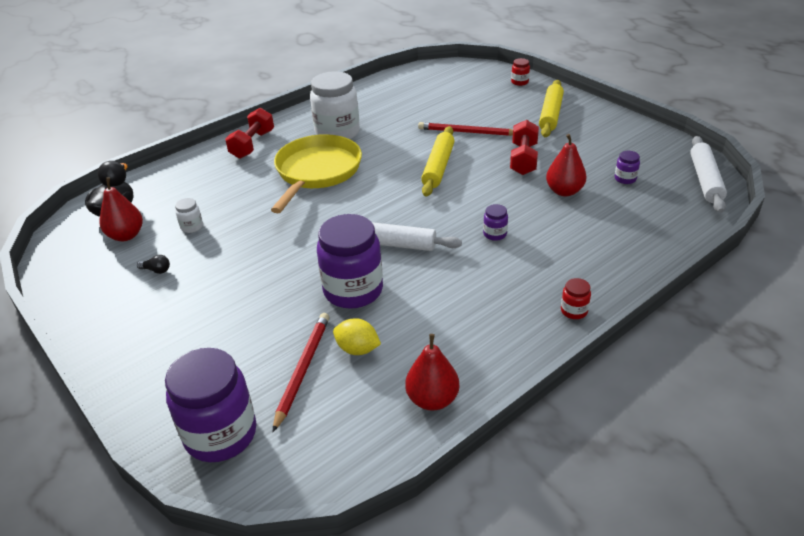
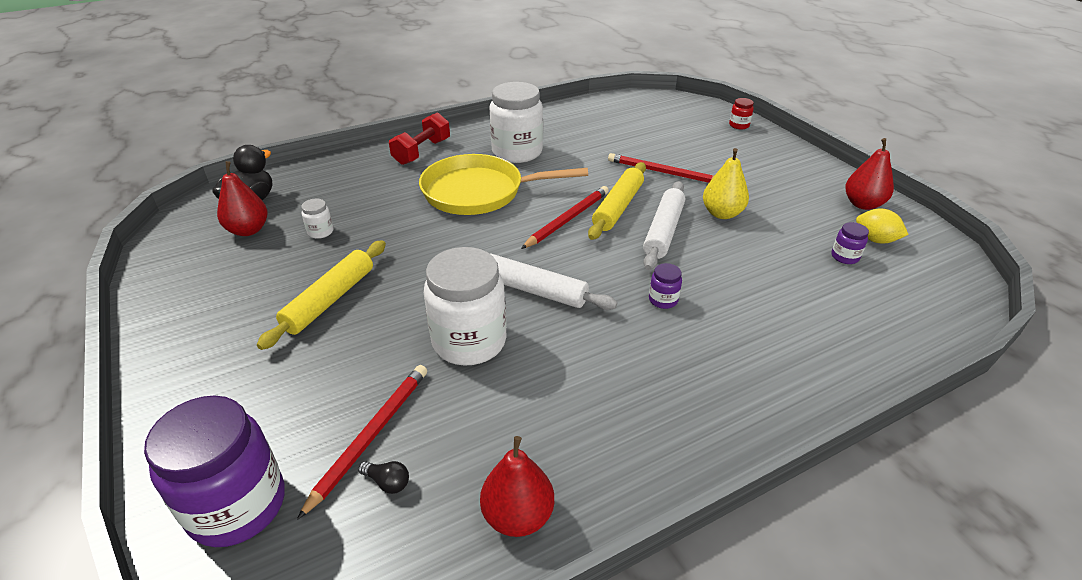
camera: 10 degrees right, 0 degrees up
black light bulb [137,255,170,274] -> black light bulb moved to [358,461,409,494]
yellow pan [271,134,362,213] -> yellow pan turned 120 degrees counterclockwise [419,154,588,215]
purple jar [317,214,383,309] -> white jar [424,247,507,366]
yellow lemon [333,318,381,355] -> yellow lemon moved to [856,209,909,243]
red dumbbell [510,120,539,175] -> yellow pear [703,148,749,219]
yellow rolling pin [539,80,564,137] -> yellow rolling pin moved to [257,240,386,350]
red pear [546,134,587,196] -> red pear moved to [846,138,894,210]
red jar [561,278,591,319] -> none
white rolling pin [690,136,727,213] -> white rolling pin moved to [643,181,685,270]
none -> red pencil [521,186,609,249]

